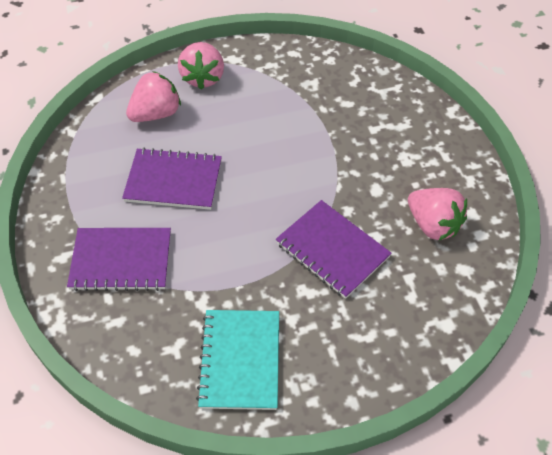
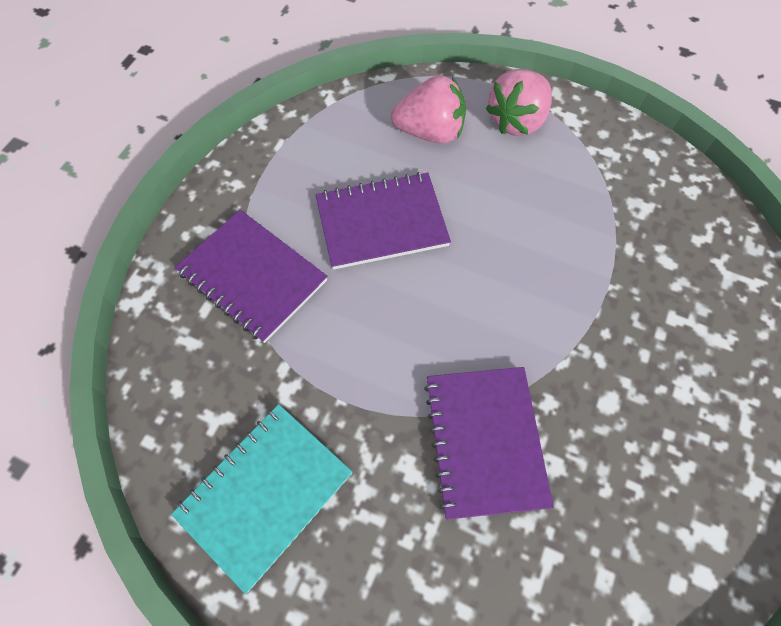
camera: 40 degrees right, 10 degrees up
purple notebook [122,148,222,210] -> purple notebook turned 60 degrees counterclockwise [316,172,451,270]
pink strawberry [408,188,467,241] -> none

